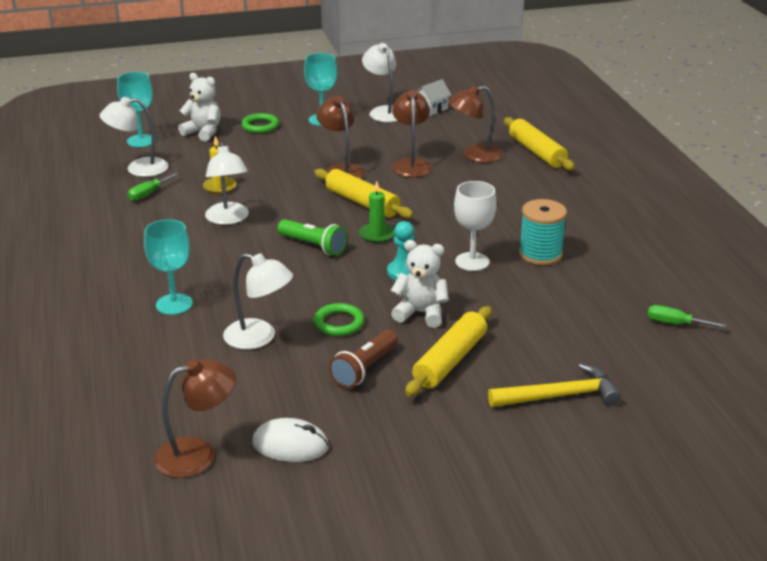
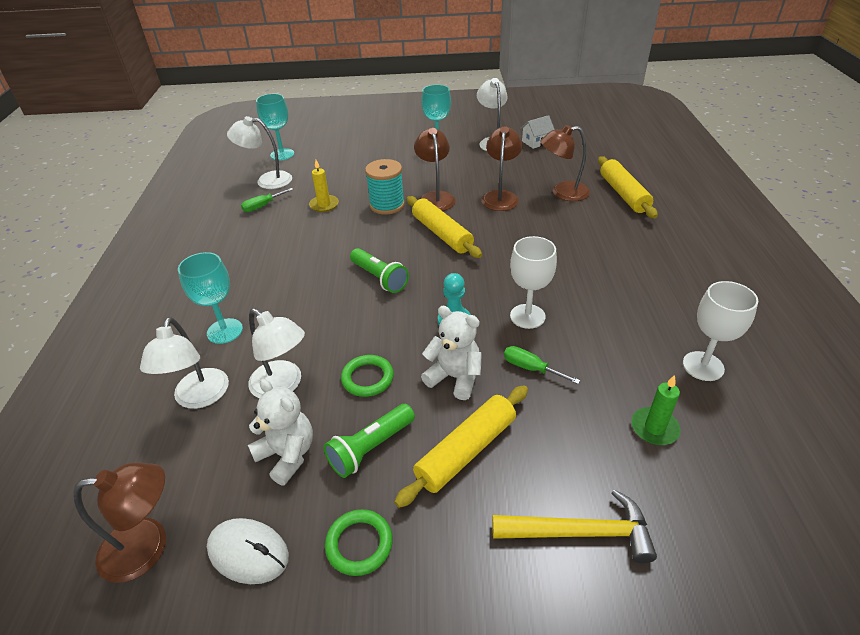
camera: 15 degrees right, 10 degrees up
white teddy bear [178,73,221,141] -> white teddy bear moved to [248,379,313,485]
white lamp [205,142,249,225] -> white lamp moved to [140,317,229,409]
green ring [241,113,279,133] -> green ring moved to [325,509,393,576]
brown flashlight [329,330,398,389] -> green flashlight [323,404,415,478]
green candle [359,181,395,243] -> green candle moved to [631,375,681,445]
turquoise spool [519,199,567,265] -> turquoise spool moved to [365,159,405,215]
green screwdriver [647,305,726,328] -> green screwdriver moved to [504,346,580,384]
none -> white goblet [683,281,759,381]

